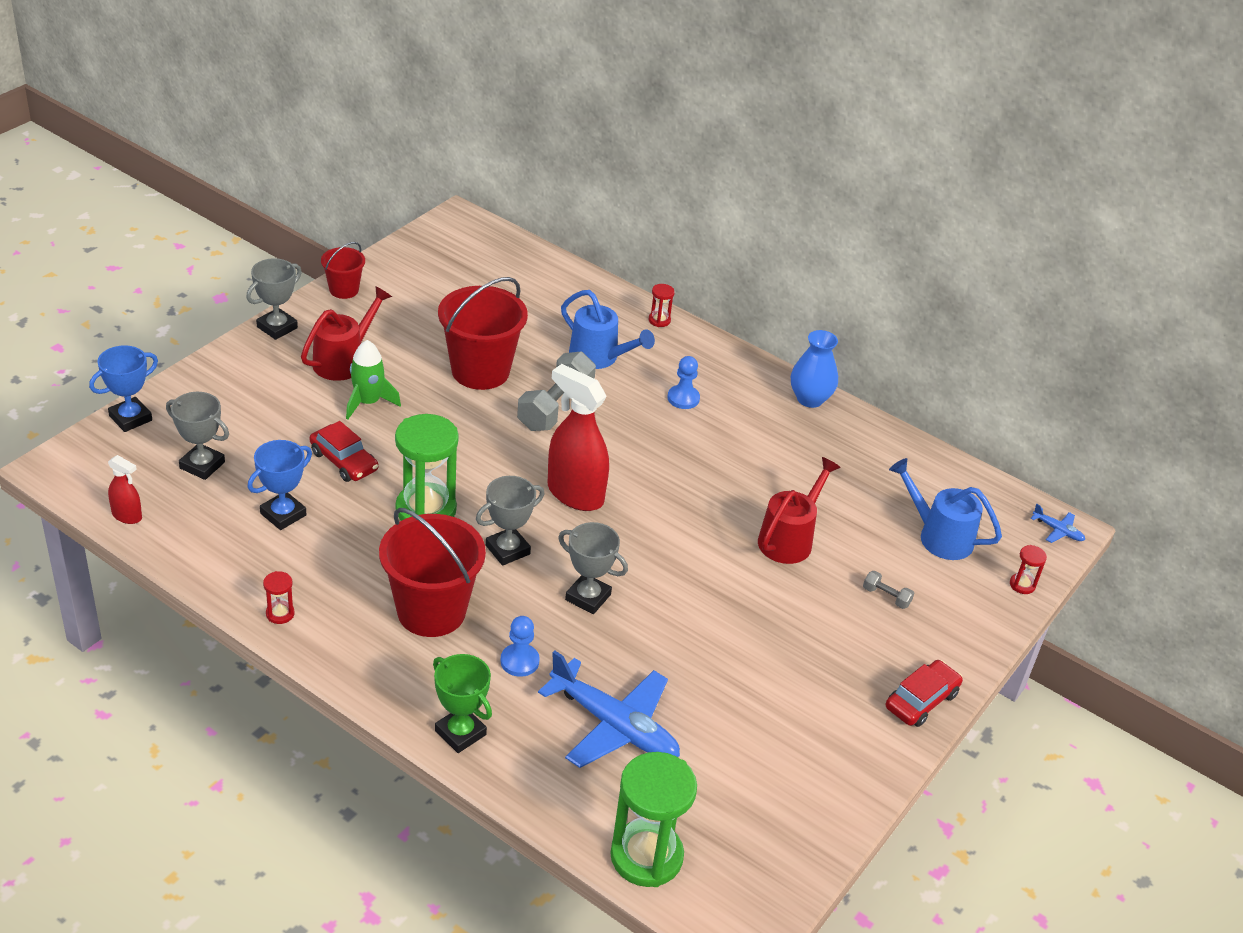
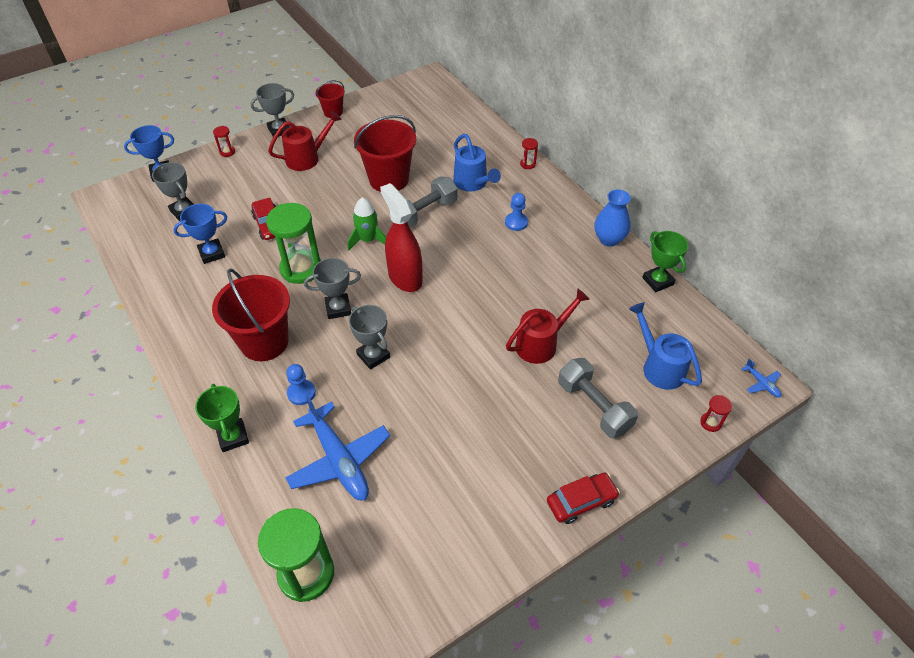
camera: 25 degrees right, 10 degrees up
red spray bottle [108,455,142,524] -> none
red hourglass [263,571,294,624] -> red hourglass moved to [213,126,235,157]
green rocket [346,340,401,420] -> green rocket moved to [348,197,386,250]
grey dumbbell [863,571,914,609] -> grey dumbbell [558,358,638,438], size x2.21
none -> green trophy [642,231,688,292]

